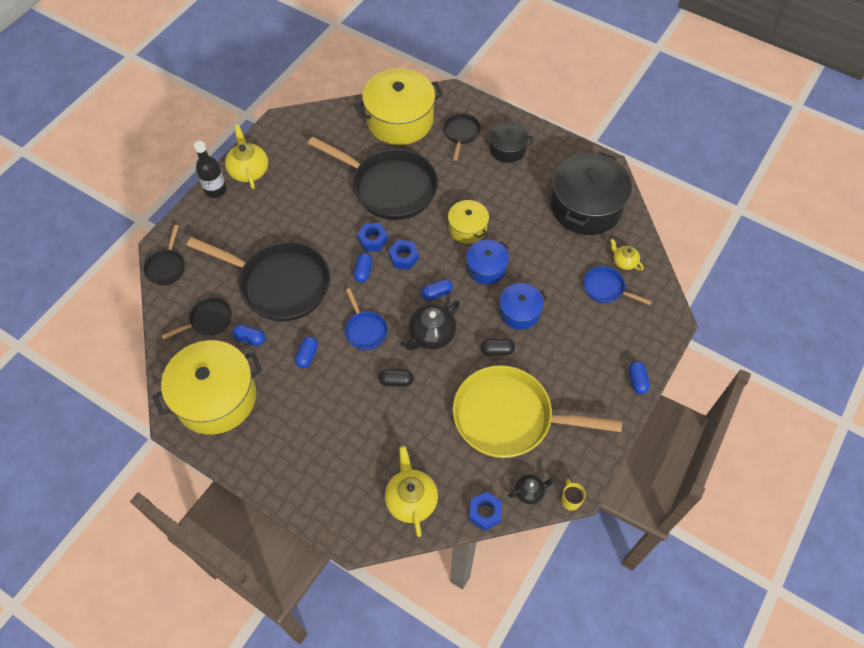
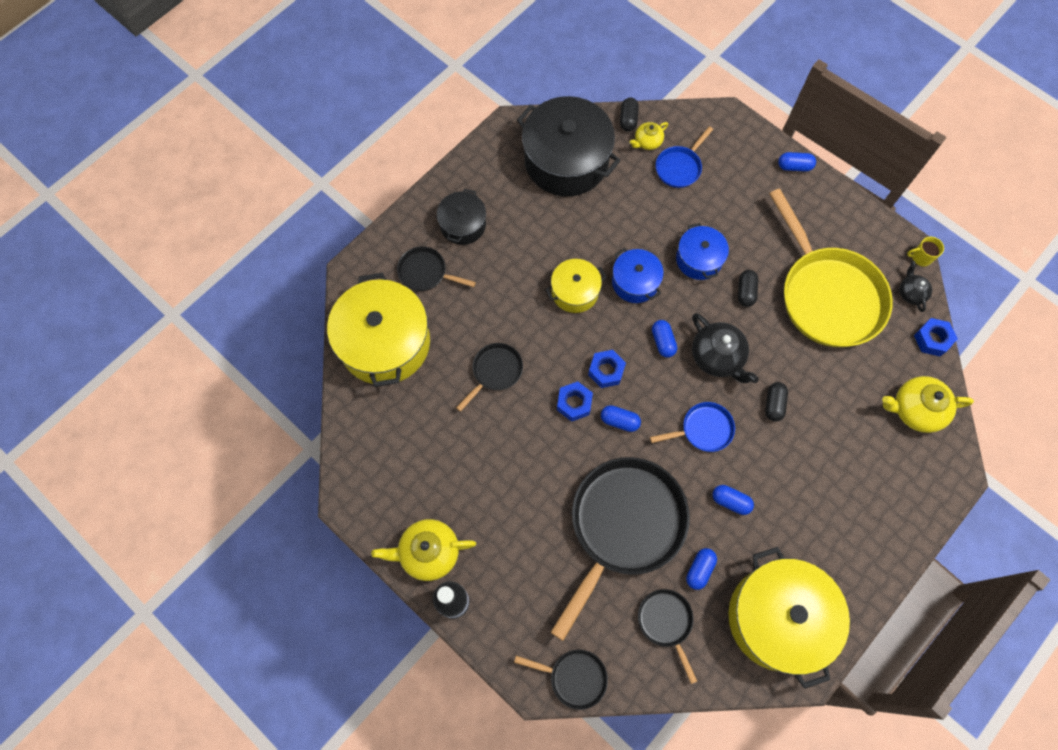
camera: 80 degrees left, 10 degrees up
black pan [308,137,438,220] -> black pan [456,343,523,412], size x0.46
yellow pan [453,365,622,458] -> yellow pan turned 45 degrees counterclockwise [769,188,893,347]
none -> black capsule [620,98,639,132]

